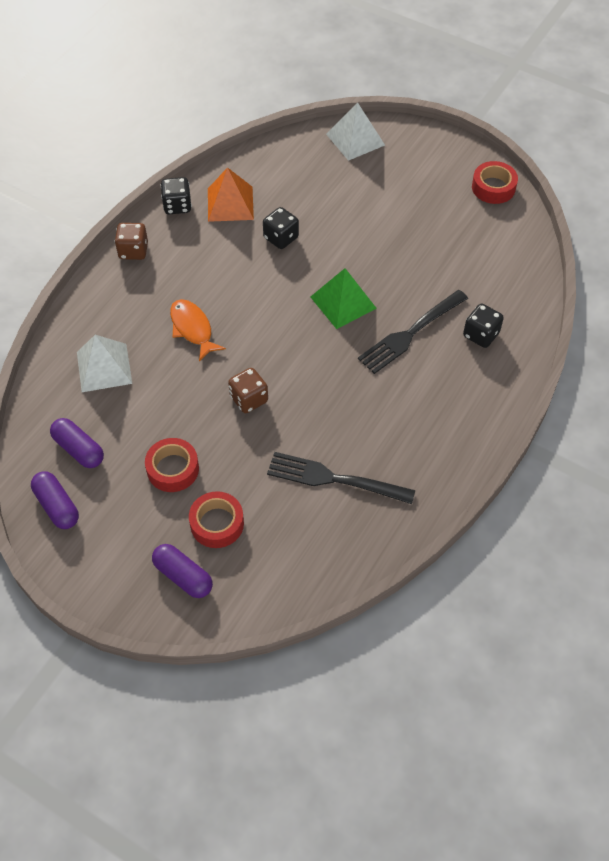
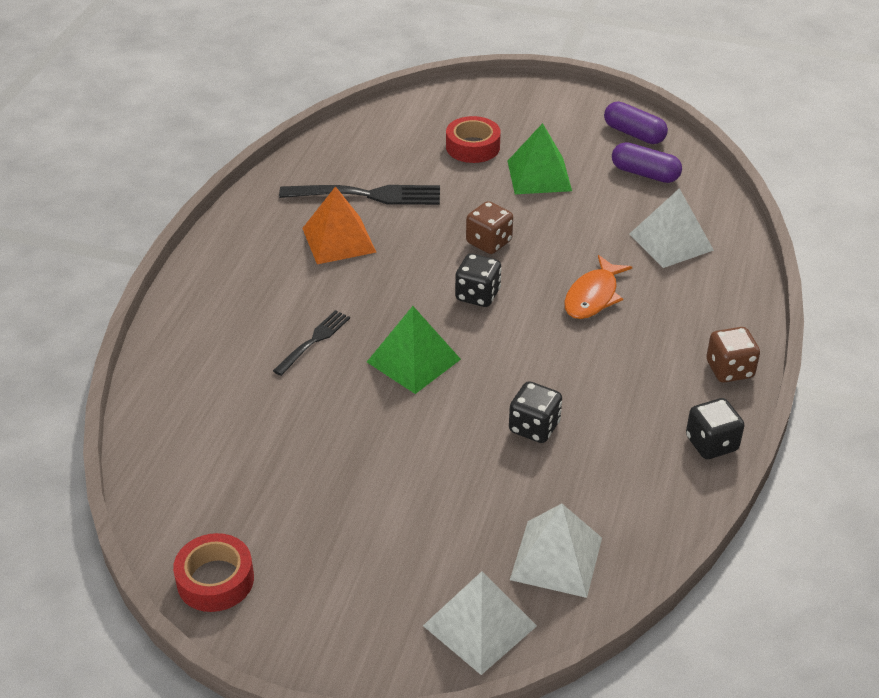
camera: 165 degrees right, 15 degrees down
red tape [145,438,199,492] -> green pyramid [507,123,572,194]
purple capsule [152,544,213,598] -> none
orange fish [170,299,226,361] -> orange fish turned 75 degrees clockwise [564,255,632,319]
orange pyramid [208,167,254,222] -> orange pyramid moved to [302,186,376,264]
black fork [358,290,468,374] -> black fork [273,310,350,376], size x0.58
black dice [463,304,504,348] -> black dice moved to [455,253,502,307]
none -> white pyramid [510,504,602,598]

